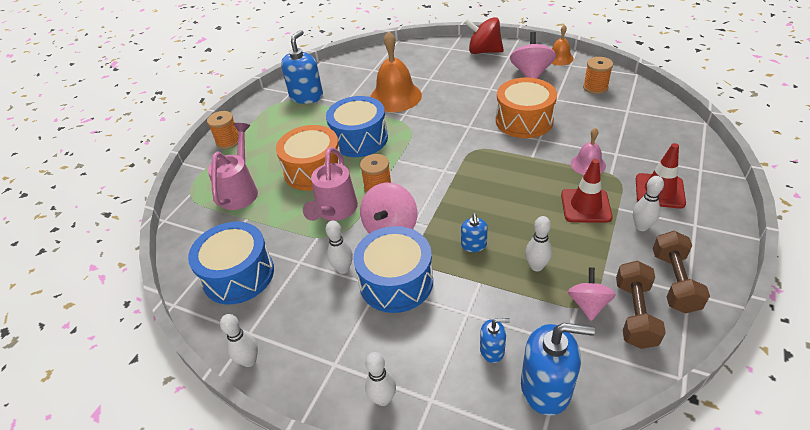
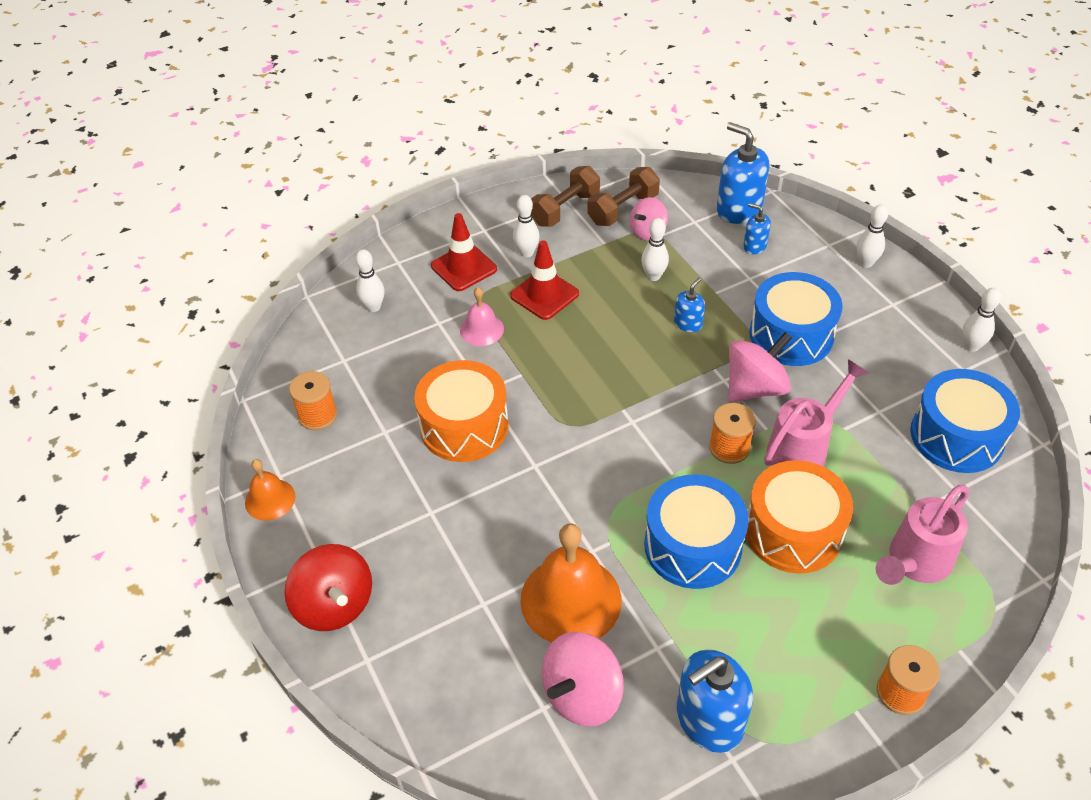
camera: 145 degrees left, 5 degrees up
white bowling pin [326,221,353,274] -> white bowling pin moved to [355,249,385,312]
pink spinning top [510,32,556,79] -> pink spinning top moved to [542,632,624,727]

